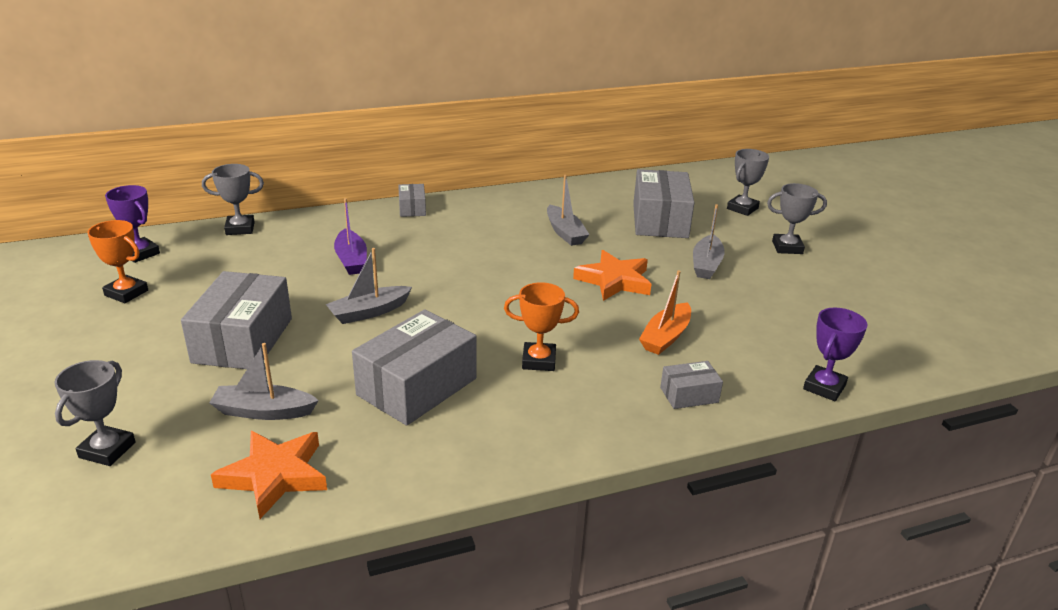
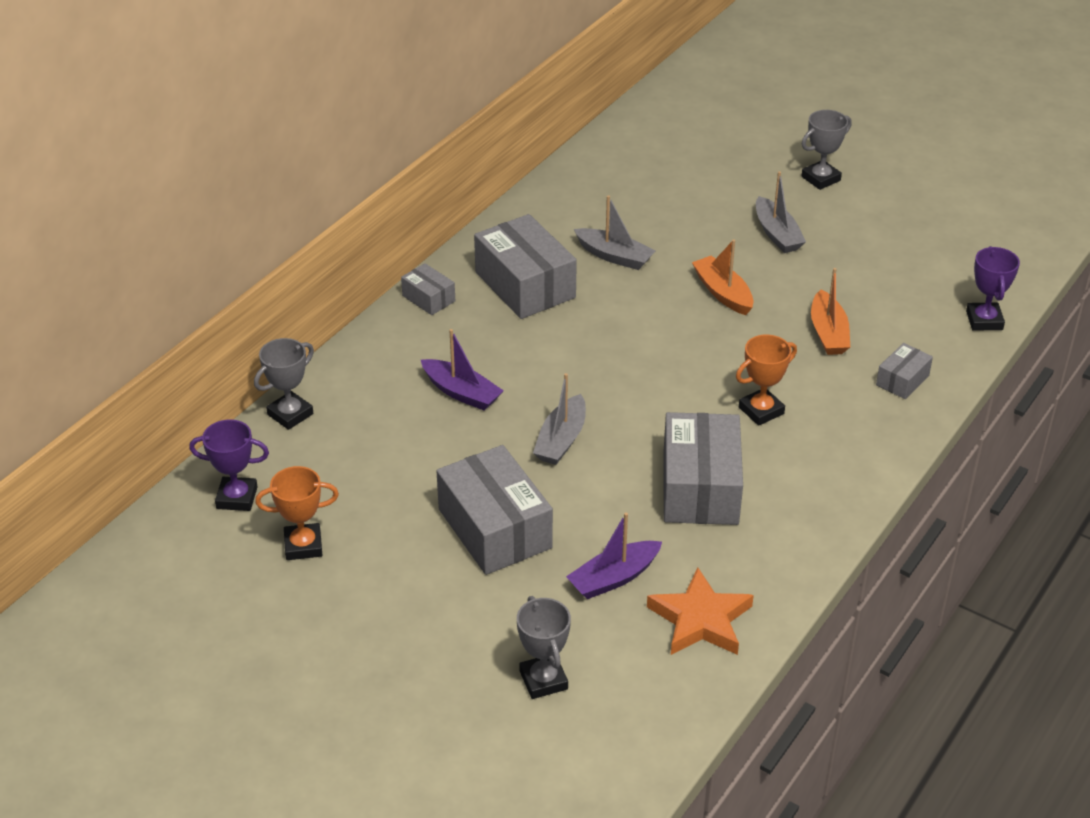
camera: 35 degrees left, 10 degrees up
grey boat [209,343,319,420] -> purple boat [566,513,662,599]
orange star [573,250,651,301] -> orange boat [692,239,754,315]
grey box [633,169,694,238] -> grey box moved to [474,214,577,319]
grey trophy [727,149,769,216] -> none

